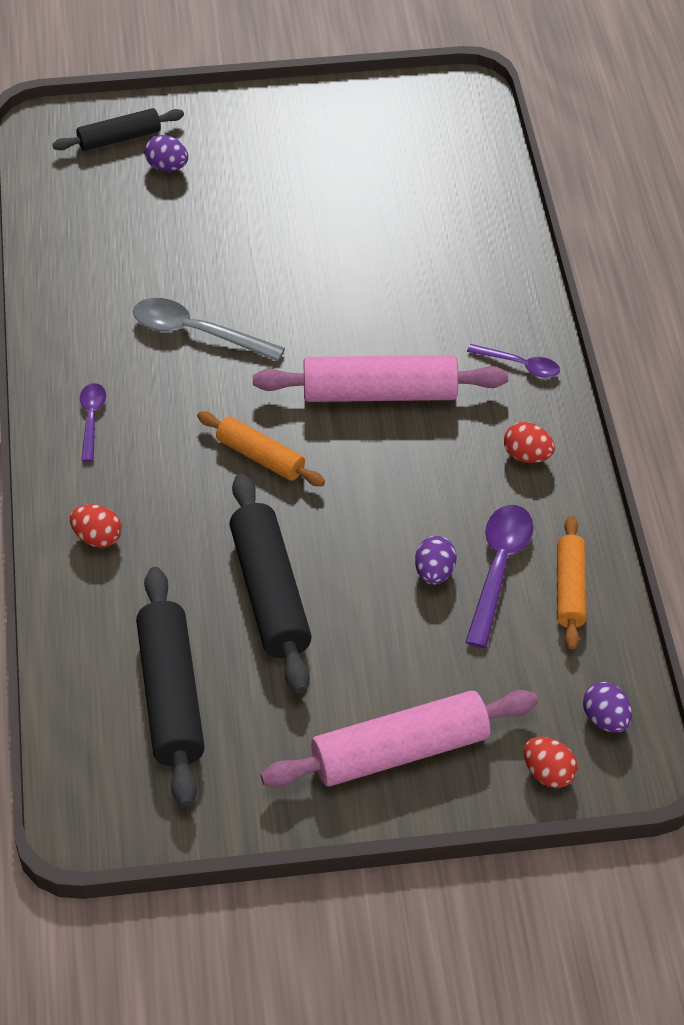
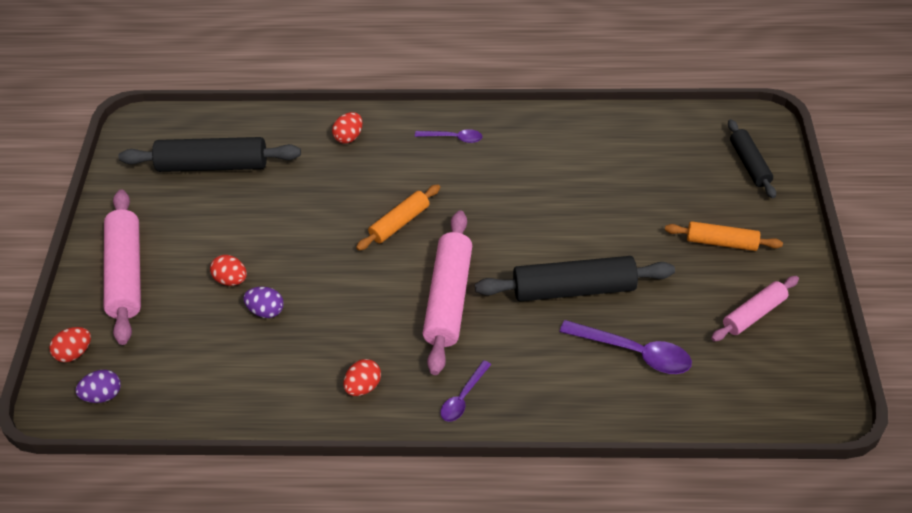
camera: 100 degrees right, 0 degrees up
grey spoon [133,298,285,361] -> none
purple egg [144,135,188,171] -> none
black rolling pin [229,473,312,694] -> black rolling pin moved to [475,256,675,301]
purple spoon [465,505,534,648] -> purple spoon moved to [560,320,692,374]
orange rolling pin [557,515,586,649] -> orange rolling pin moved to [665,221,783,251]
none -> red egg [210,255,247,286]
none -> pink rolling pin [711,276,799,341]

